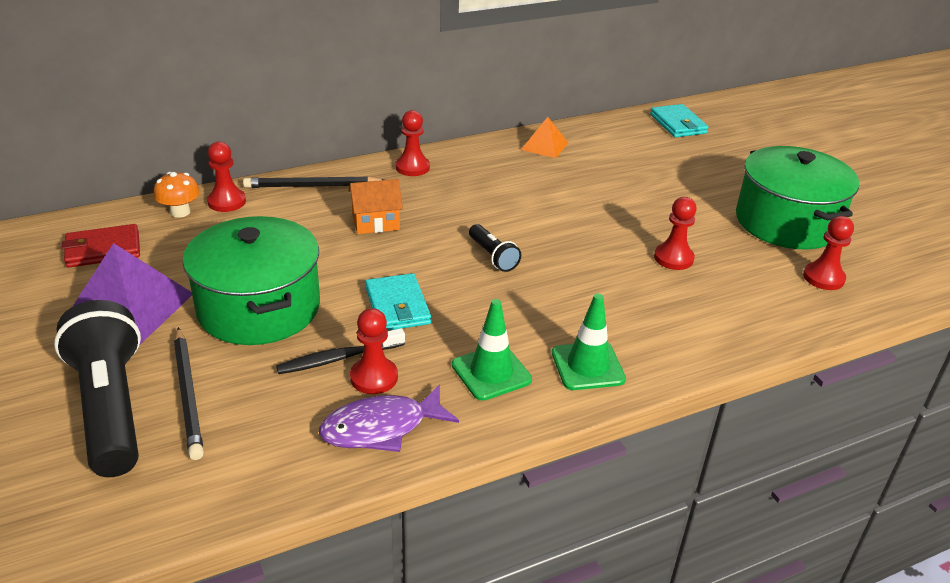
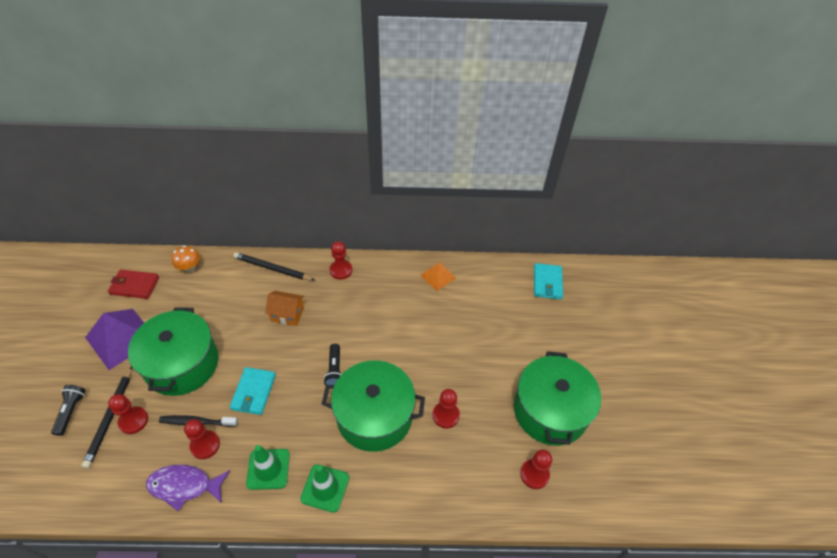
camera: 25 degrees right, 15 degrees up
black flashlight [54,300,141,477] -> black flashlight [51,385,86,436], size x0.47
red pawn [207,141,246,212] -> red pawn moved to [108,394,148,434]
none -> green pot [322,360,425,452]

